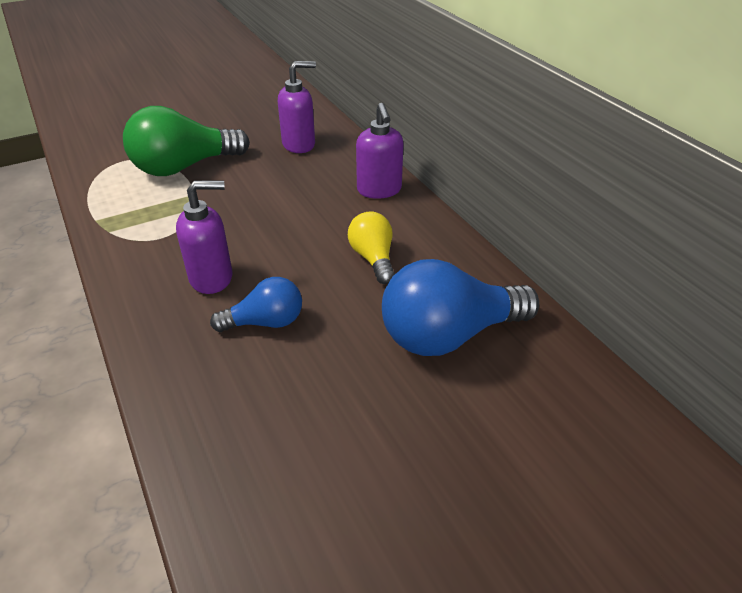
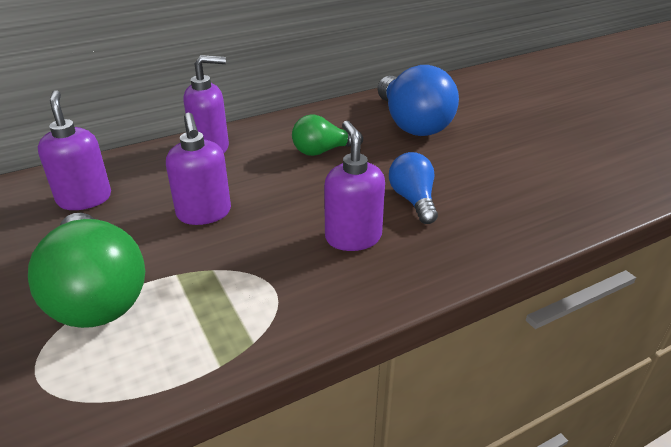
camera: 90 degrees left, 5 degrees down
yellow light bulb [348,211,395,284] -> green light bulb [292,114,363,156]
none -> purple soap dispenser [166,113,231,225]

